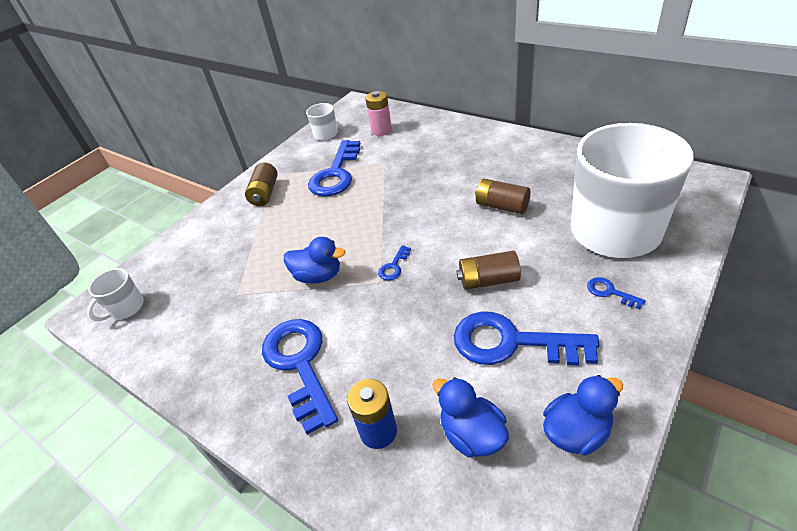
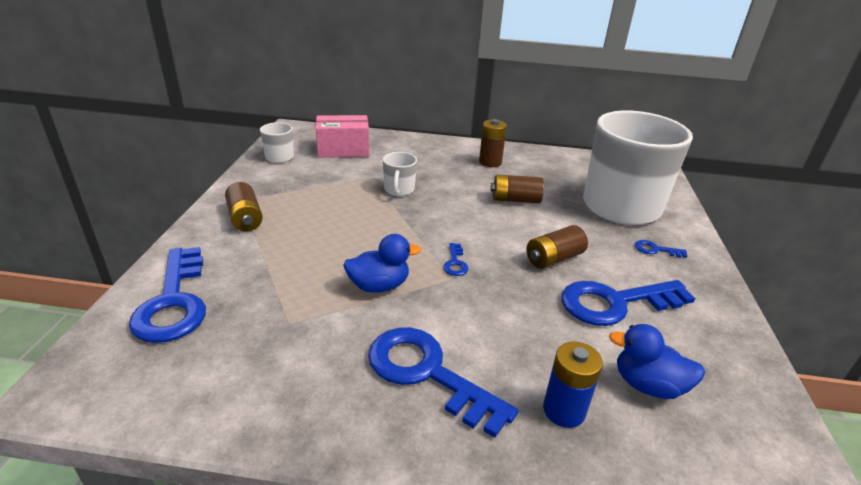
camera: 35 degrees left, 10 degrees down
white mug [87,268,144,321] -> white mug moved to [383,152,417,196]
blue key [308,140,361,196] -> blue key moved to [129,247,206,343]
pink battery [365,91,392,136] -> pink box [316,115,369,158]
blue duck [543,375,623,456] -> none
none -> brown battery [479,119,507,167]

